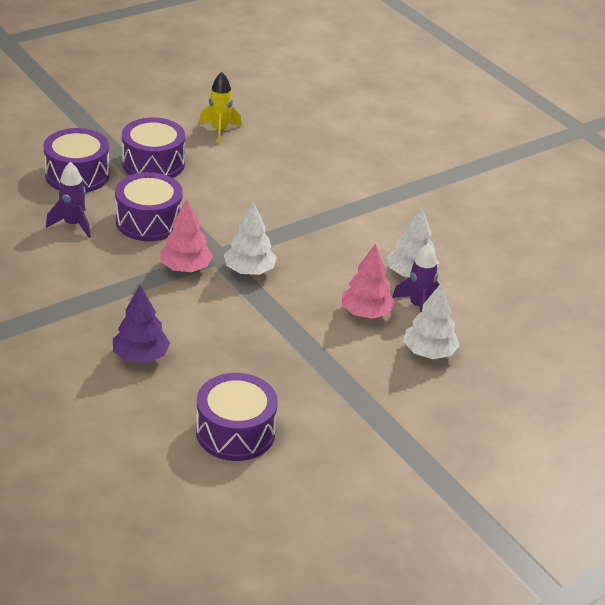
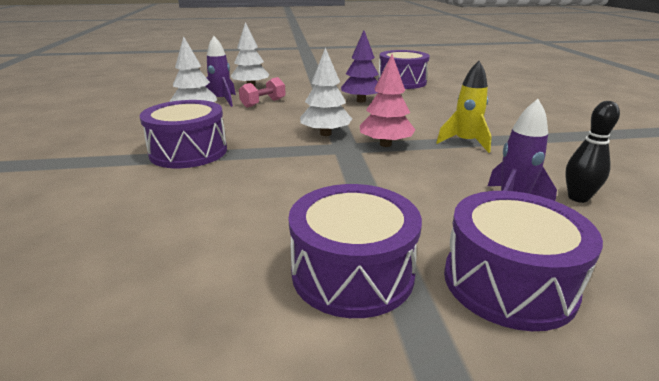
camera: 150 degrees left, 10 degrees down
purple tree [113,285,170,363] -> purple tree moved to [341,30,379,103]
purple drum [115,172,183,241] -> purple drum moved to [140,100,227,168]
yellow rocket [199,72,242,144] -> yellow rocket moved to [436,61,492,153]
pink tree [342,244,396,319] -> pink dumbbell [239,77,286,108]
none -> black bowling pin [565,101,620,203]

